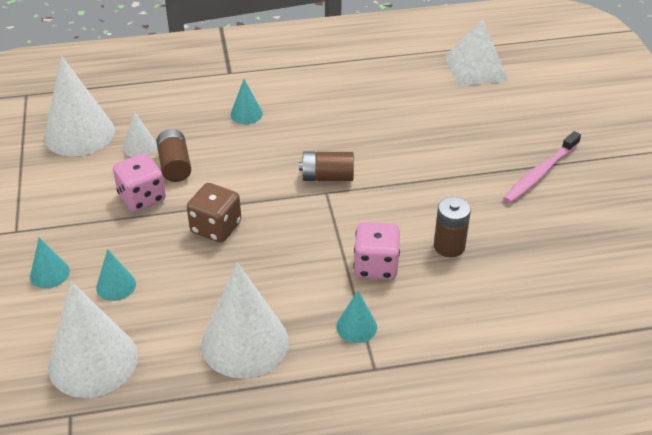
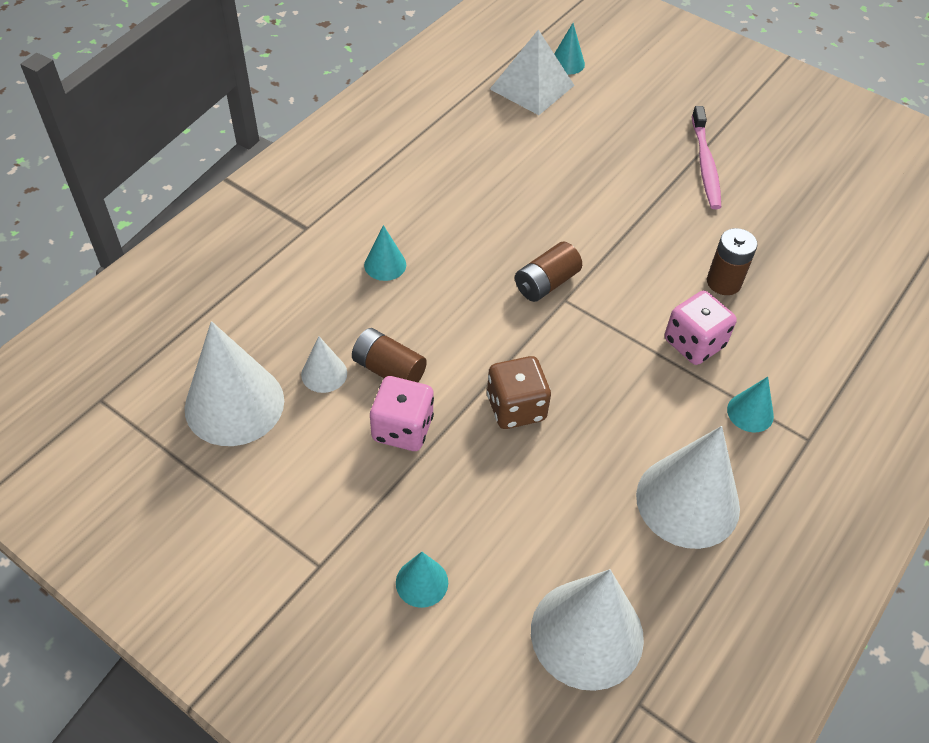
camera: 45 degrees left, 10 degrees up
turquoise cone [96,249,136,301] -> turquoise cone moved to [554,23,585,75]

